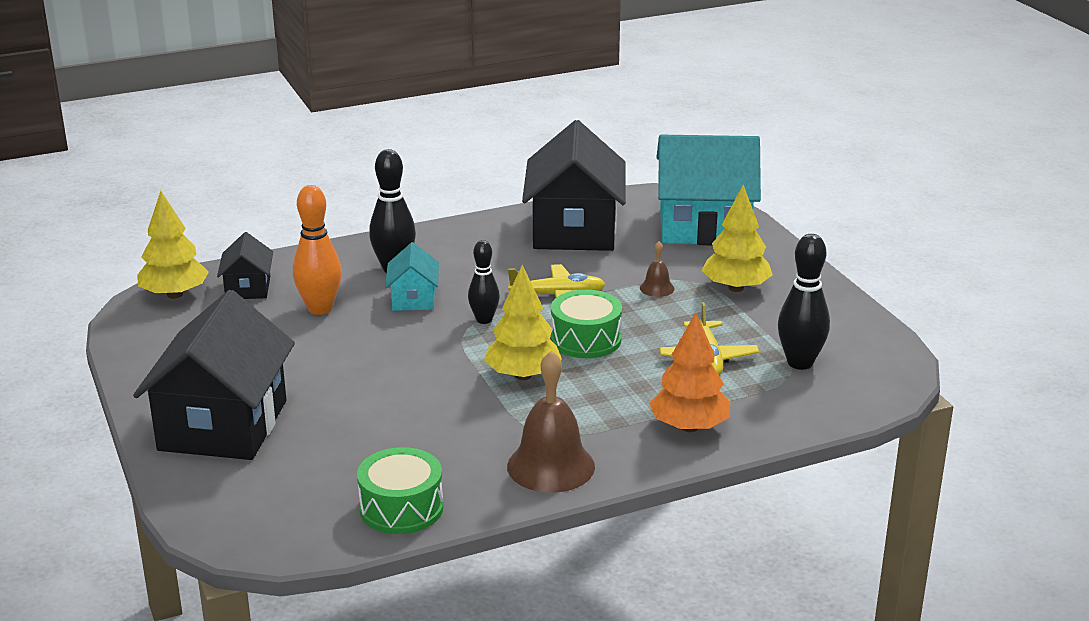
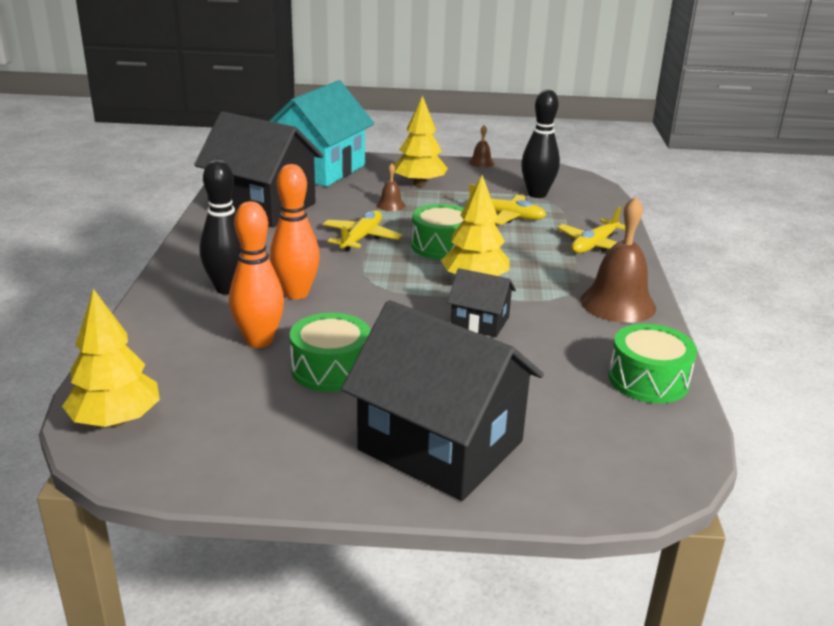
camera: 65 degrees left, 0 degrees up
black house [217,232,273,299] -> black house moved to [447,268,516,337]
turquoise house [385,242,439,311] -> orange bowling pin [270,164,320,299]
black bowling pin [468,240,500,324] -> none
orange tree [649,312,731,432] -> yellow plane [557,206,625,253]
none -> green drum [290,313,371,392]
none -> brown bell [469,125,494,168]

